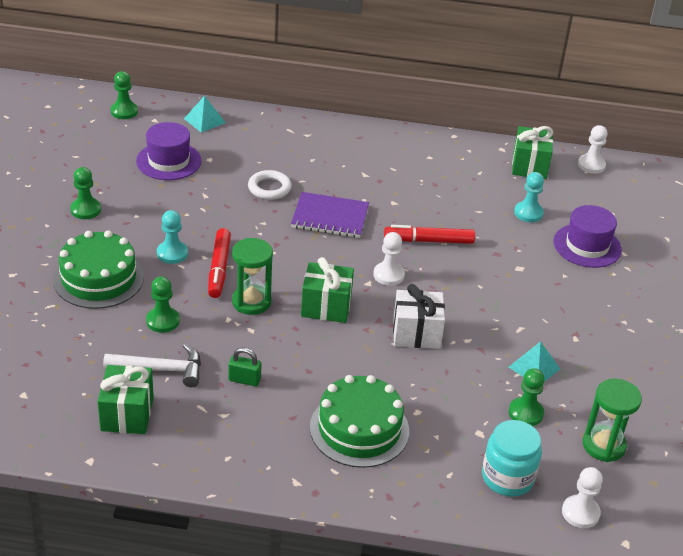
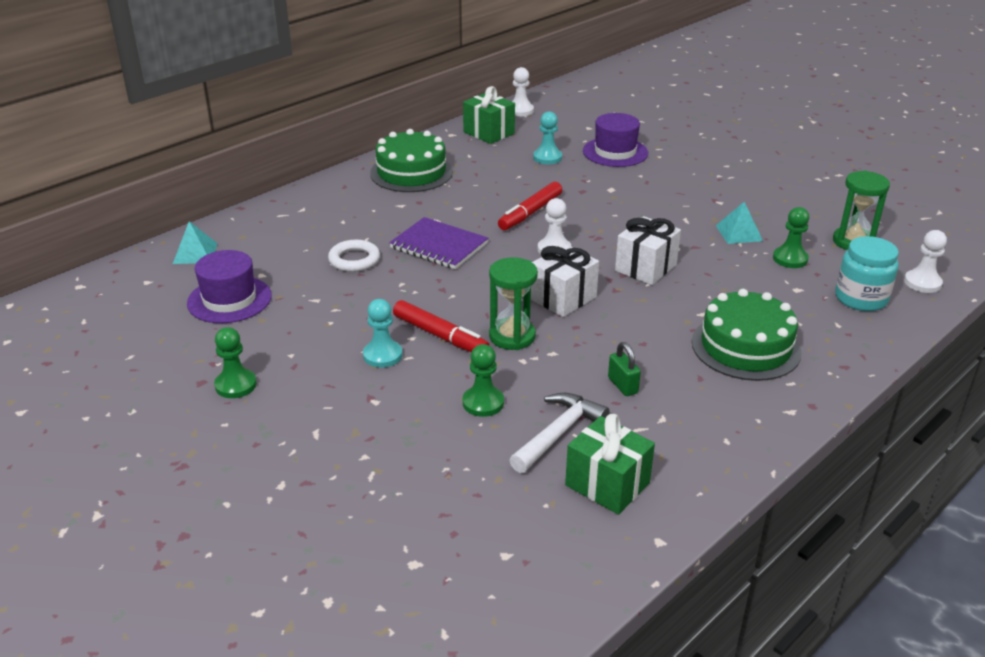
camera: 50 degrees left, 5 degrees down
green cake [53,231,144,309] -> green cake moved to [370,129,453,192]
green pawn [111,71,138,119] -> none
green padlock [229,348,262,386] -> green padlock turned 75 degrees counterclockwise [608,342,641,396]
purple notebook [291,192,369,238] -> purple notebook turned 75 degrees clockwise [389,217,488,269]
green gift [301,257,354,323] -> white gift [531,244,599,317]

